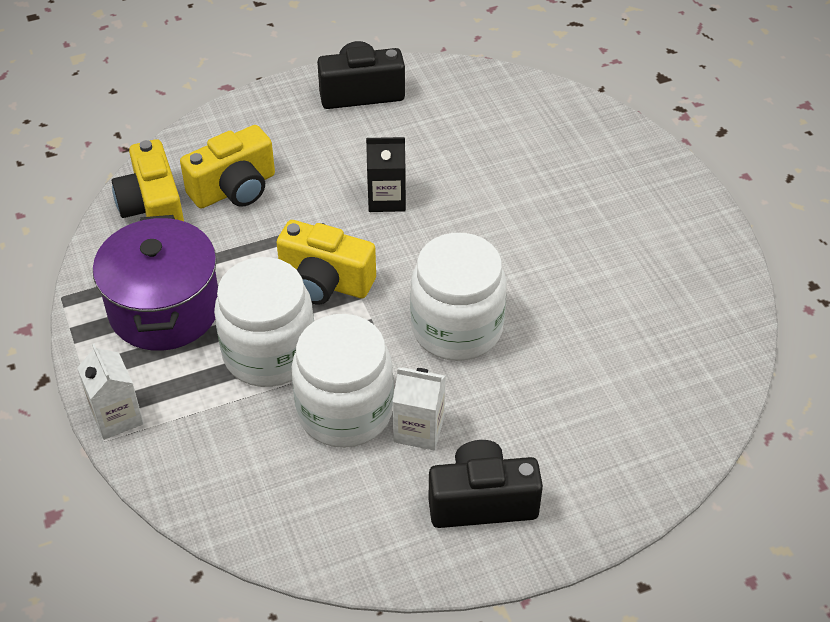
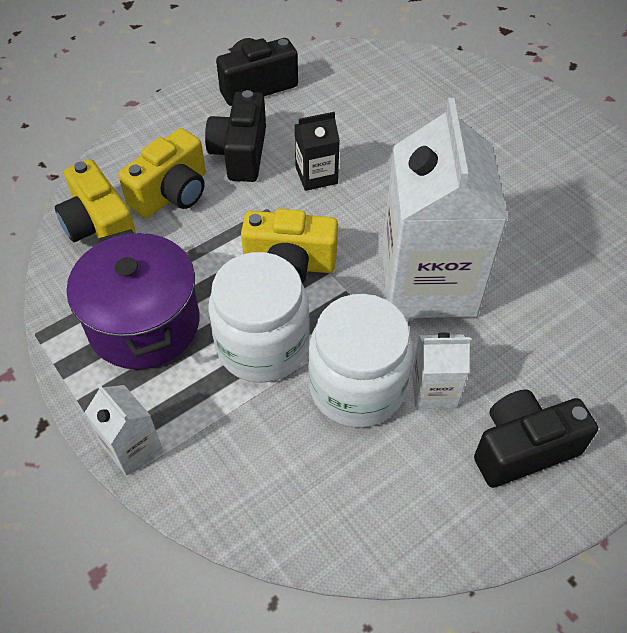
camera: 15 degrees left, 5 degrees up
white jar [410,233,507,361] -> white carton [382,98,508,318]
none -> black camera [205,90,266,182]

